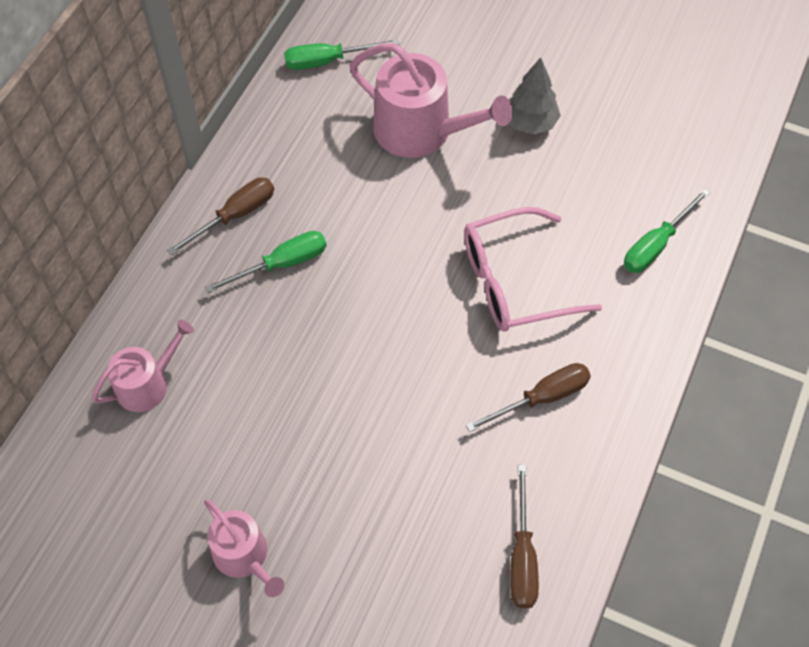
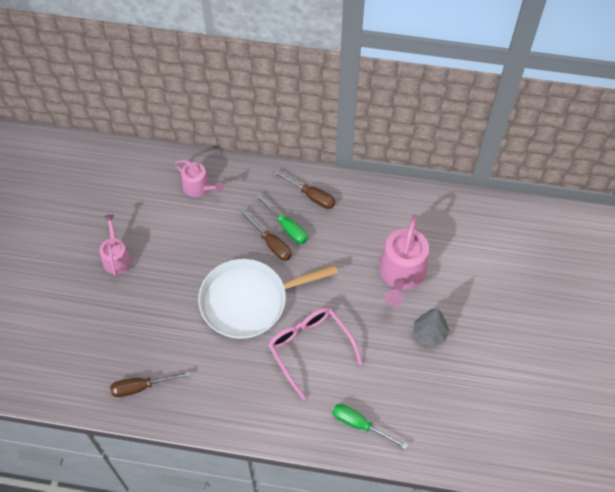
camera: 75 degrees right, 0 degrees up
pink watering can [204,500,284,597] -> pink watering can turned 135 degrees clockwise [99,215,131,277]
green screwdriver [284,39,399,70] -> none
brown screwdriver [466,363,591,432] -> brown screwdriver moved to [239,209,292,261]
none -> white pan [198,259,338,339]

